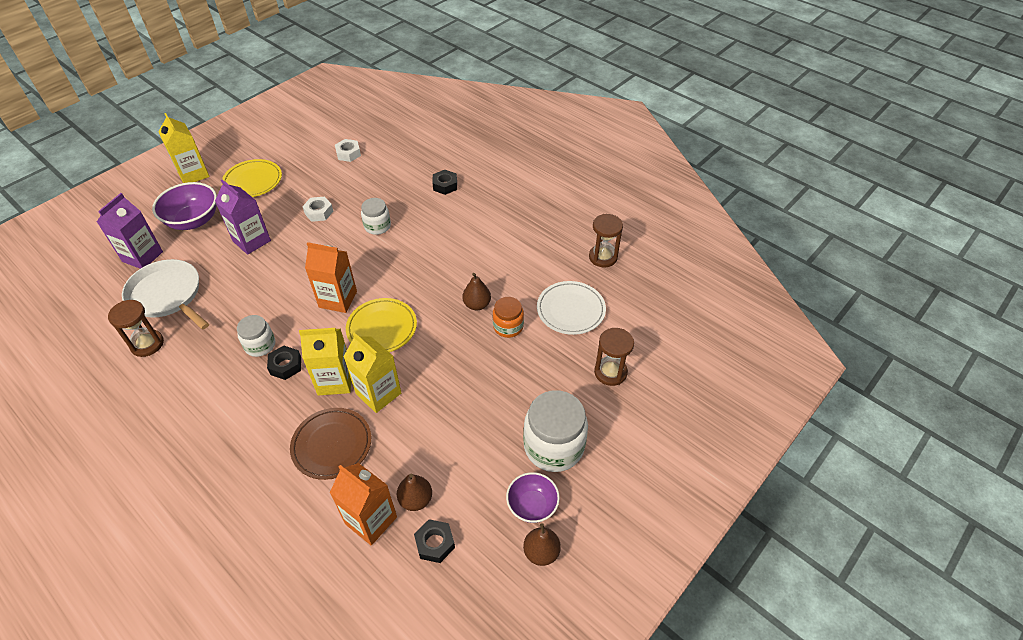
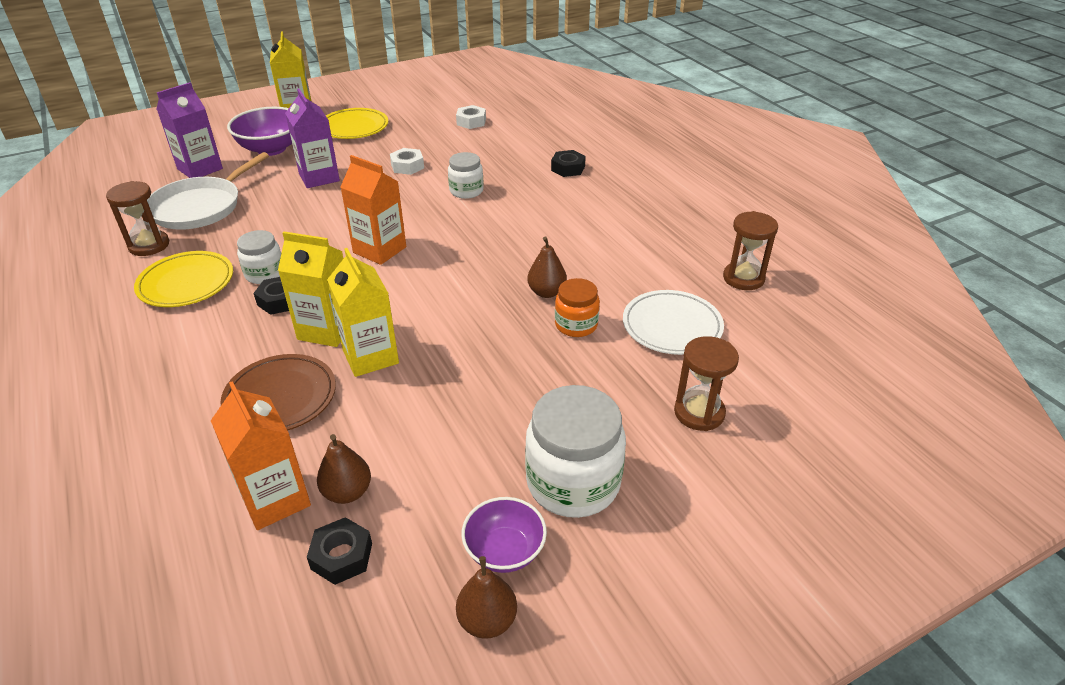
camera: 20 degrees right, 10 degrees down
white pan [122,259,209,329] -> white pan turned 120 degrees counterclockwise [148,152,269,230]
yellow plate [346,298,417,352] -> yellow plate moved to [134,251,233,307]

